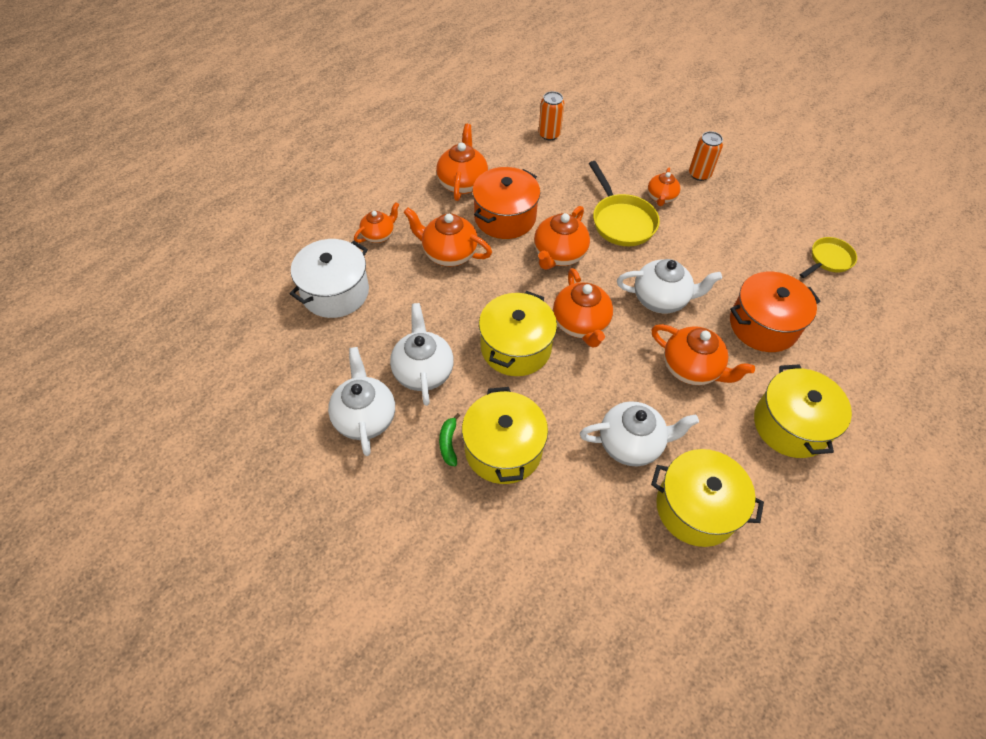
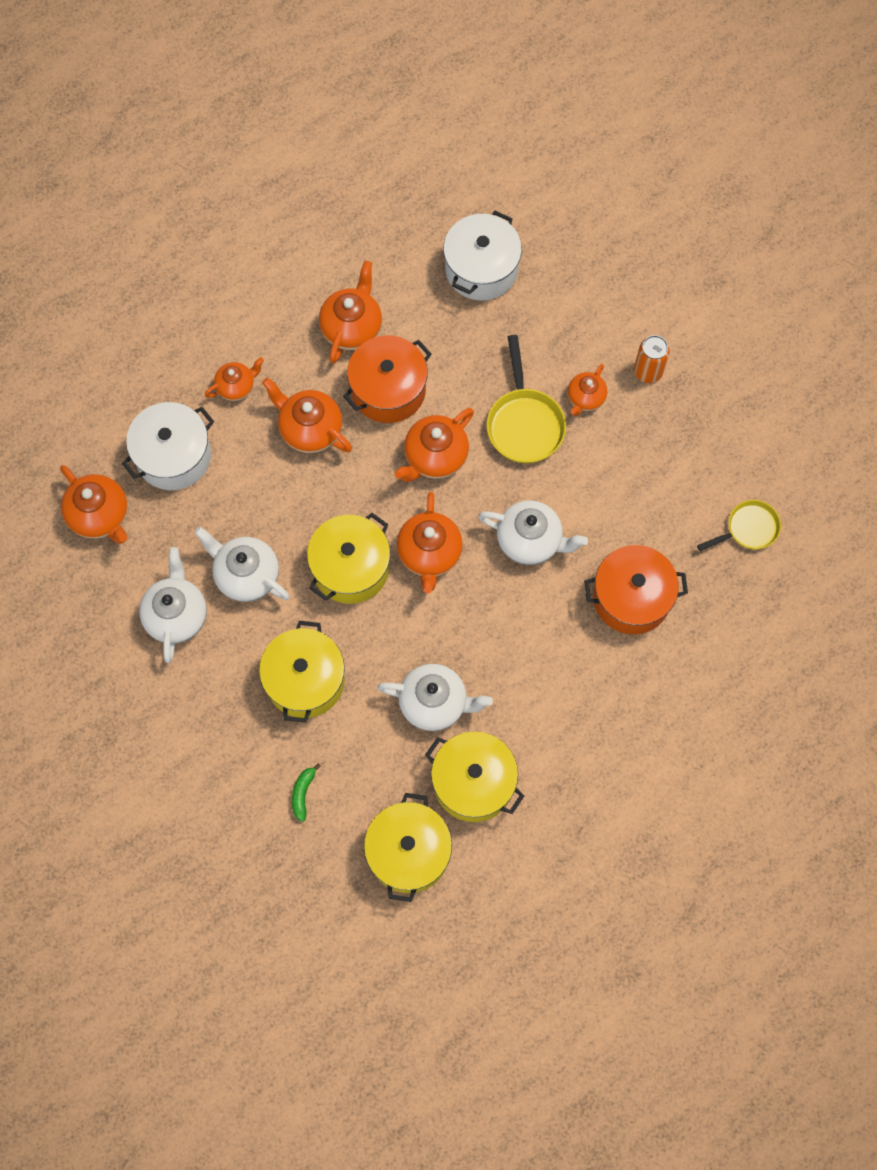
camera: 15 degrees right, 15 degrees up
white teapot [390,303,454,406] -> white teapot turned 60 degrees counterclockwise [194,527,290,602]
green banana [439,413,460,466] -> green banana moved to [292,763,321,822]
orange can [538,91,564,140] -> white pot [443,211,522,300]
orange teapot [651,324,755,385] -> orange teapot moved to [60,465,128,544]
yellow pot [754,364,852,458] -> yellow pot moved to [364,793,452,902]

